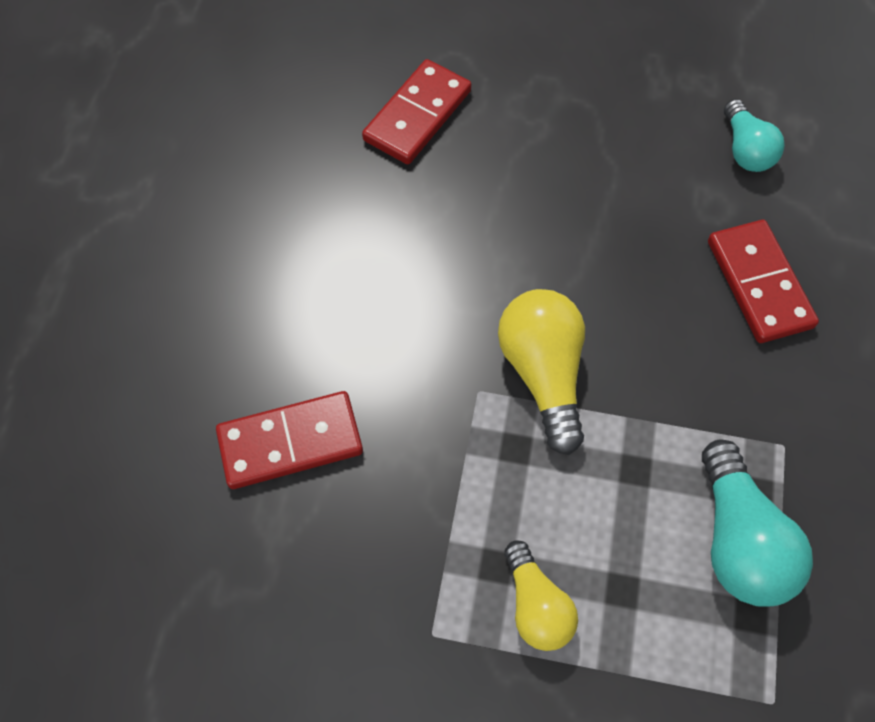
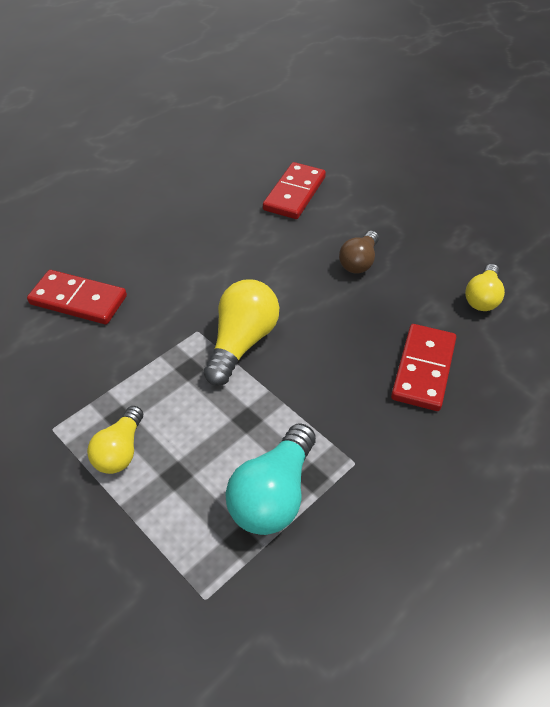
camera: 35 degrees right, 15 degrees down
red domino [362,59,471,164] -> red domino turned 45 degrees counterclockwise [263,162,326,219]
turquoise light bulb [724,99,785,172] -> yellow light bulb [465,264,505,311]
none -> brown light bulb [339,231,379,274]

